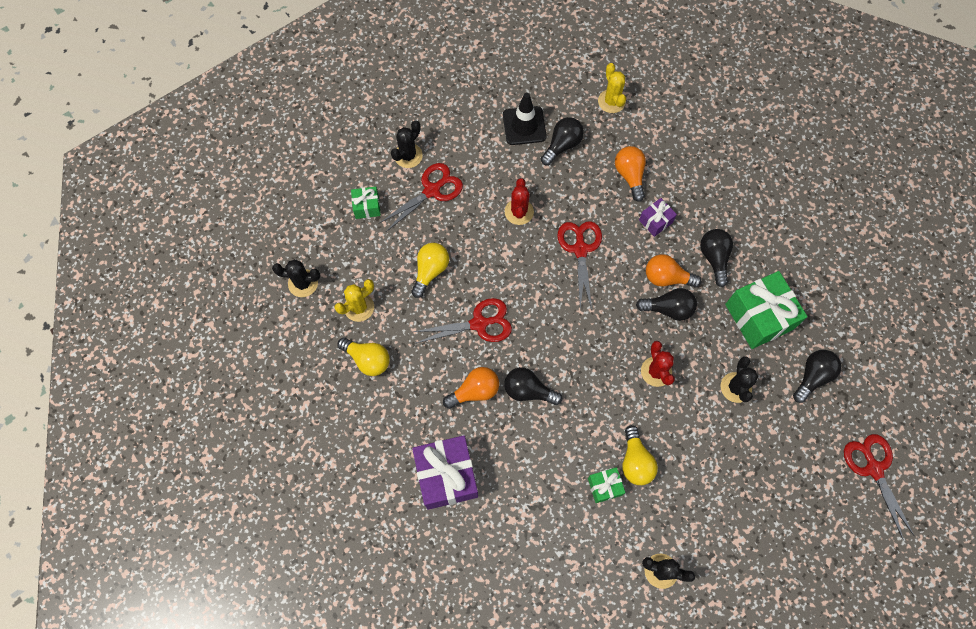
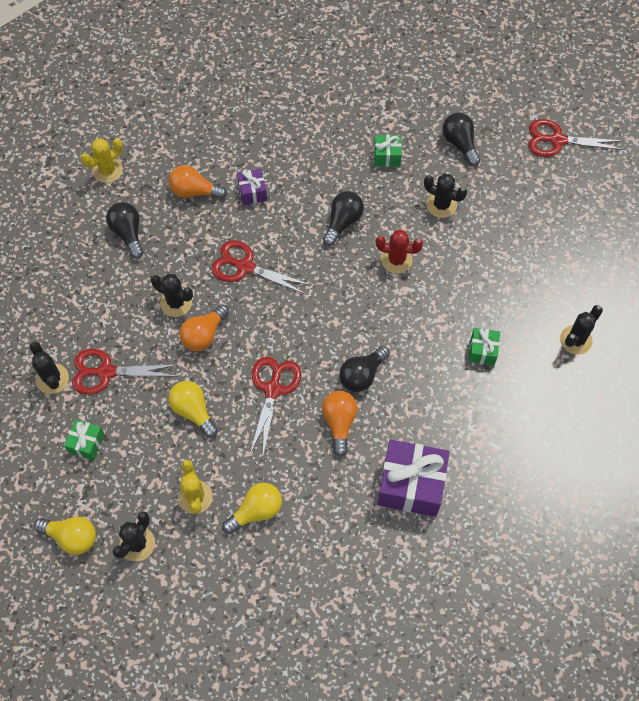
camera: 65 degrees left, 5 degrees down
red scissors [378,163,463,232] -> red scissors turned 75 degrees counterclockwise [72,349,177,395]
black traffic cone [503,93,547,145] -> none
red cactus [505,178,534,225] -> black cactus [151,274,193,317]
yellow cactus [598,63,626,113] -> yellow cactus turned 45 degrees counterclockwise [81,138,123,183]
yellow light bulb [622,425,658,485] -> yellow light bulb moved to [34,517,96,555]
orange light bulb [646,254,701,288] -> orange light bulb moved to [179,304,229,351]
black light bulb [700,229,733,287] -> none
green gift [725,271,808,349] -> green gift [374,135,402,167], size x0.50

